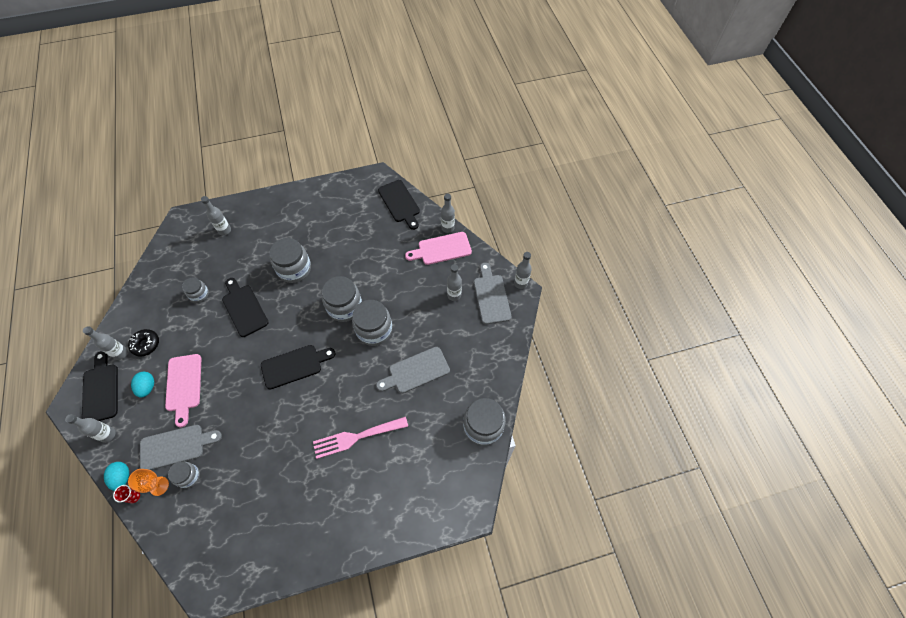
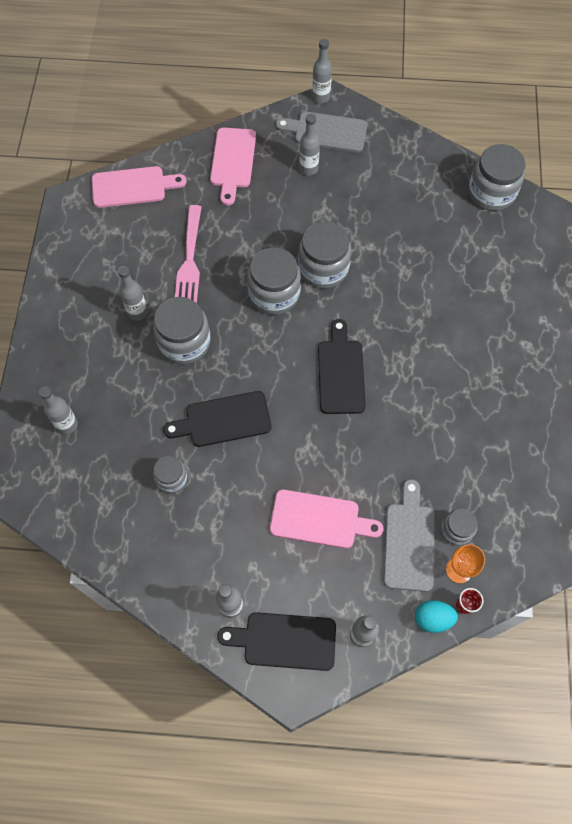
camera: 70 degrees left, 5 degrees up
black donut [128,329,159,357] -> none
turquoise egg [131,372,154,398] -> none
pink fork [313,417,408,459] -> pink fork moved to [175,205,202,303]
grey cutting board [376,347,450,393] -> none
black cutting board [378,180,420,230] -> pink cutting board [92,166,187,208]
grey bottle [441,194,455,233] -> grey bottle moved to [118,266,148,321]

